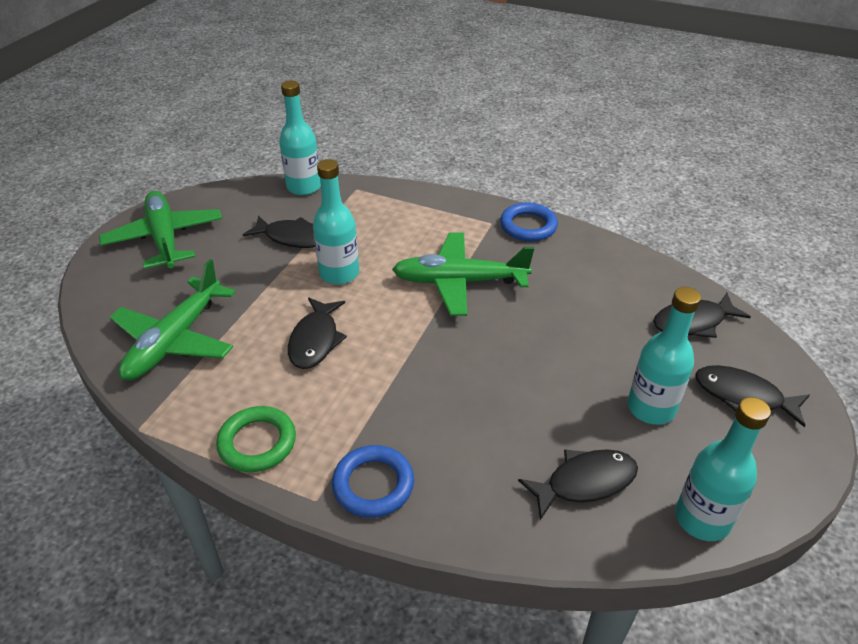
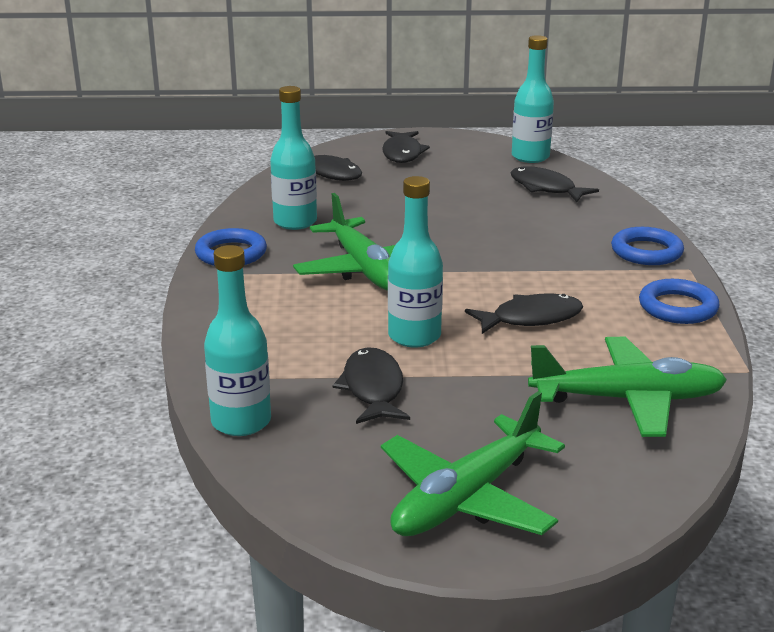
camera: 115 degrees left, 15 degrees down
green ring [216,406,296,472] -> blue ring [639,279,719,324]
turquoise bottle [627,287,701,425] -> turquoise bottle moved to [270,86,317,230]

